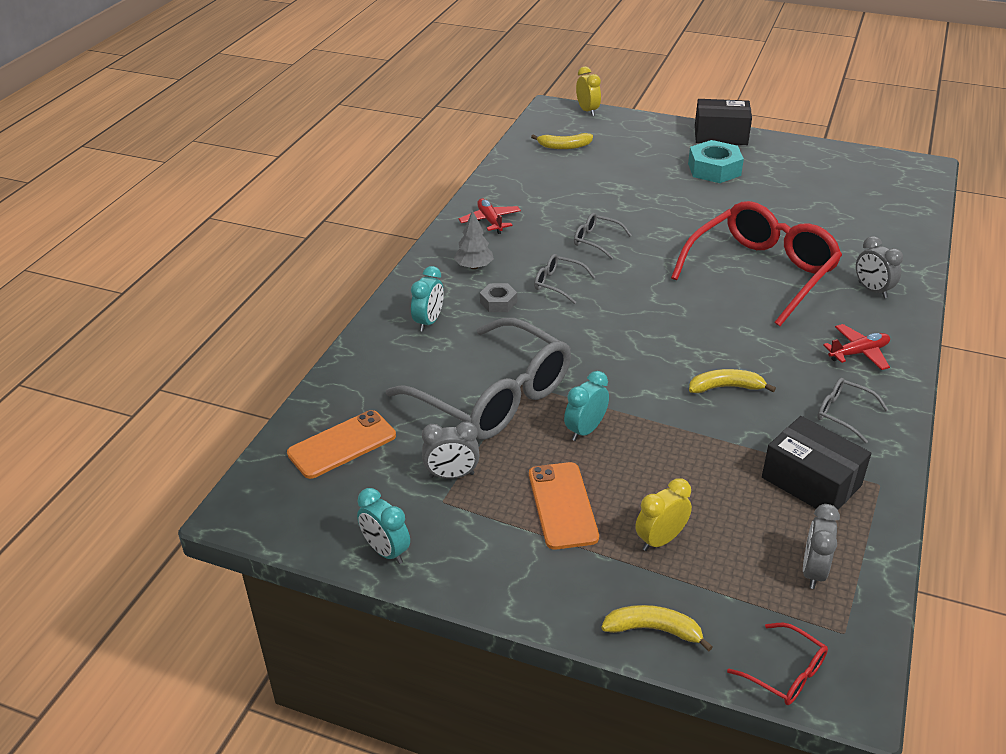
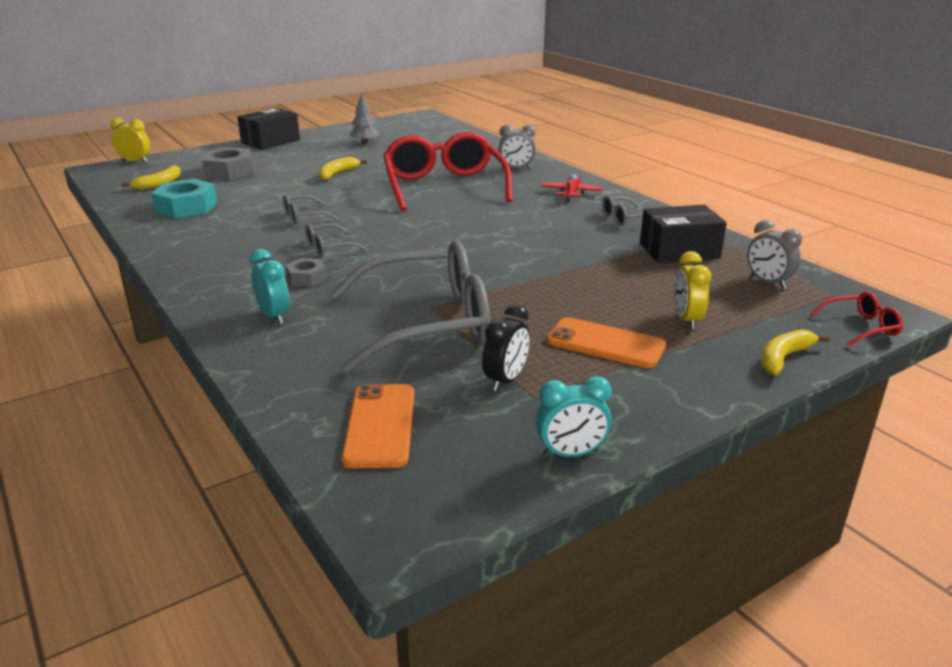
camera: 55 degrees left, 10 degrees down
grey clock [422,421,480,479] -> black clock [482,304,530,391]
grey tree [454,210,494,269] -> grey tree moved to [350,93,379,144]
red plane [458,198,521,234] -> none
turquoise clock [564,371,609,441] -> none
turquoise nut [688,140,744,183] -> turquoise nut moved to [151,179,217,219]
yellow banana [689,369,776,393] -> yellow banana moved to [319,157,367,180]
none -> grey nut [202,147,253,180]

